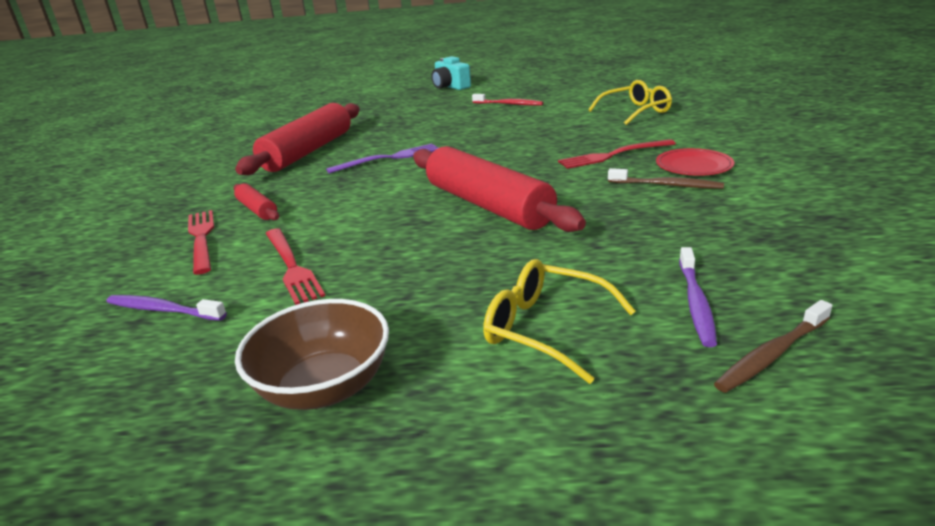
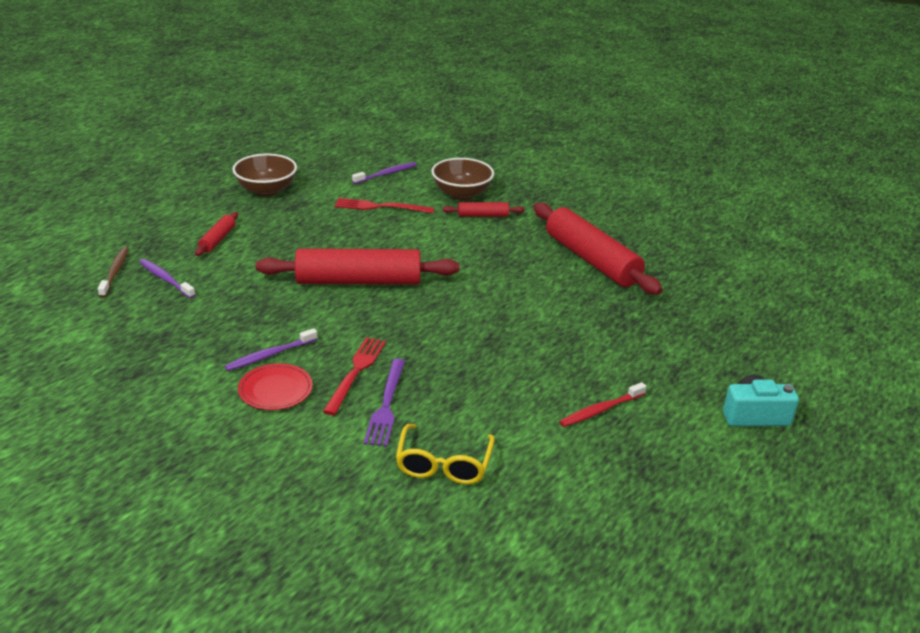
camera: 120 degrees right, 5 degrees up
red fork [188,210,214,275] -> brown bowl [431,158,494,200]
purple fork [326,144,438,174] -> purple fork moved to [364,359,405,447]
yellow glasses [483,259,636,384] -> red rolling pin [195,212,238,256]
brown toothbrush [608,168,724,189] -> purple toothbrush [225,328,317,371]

